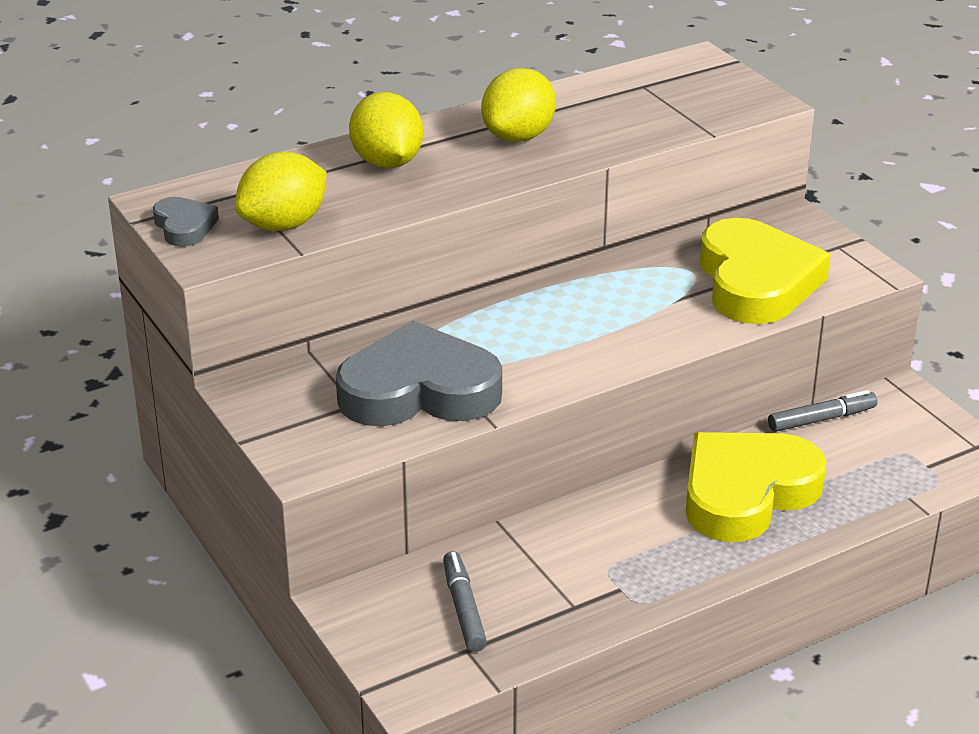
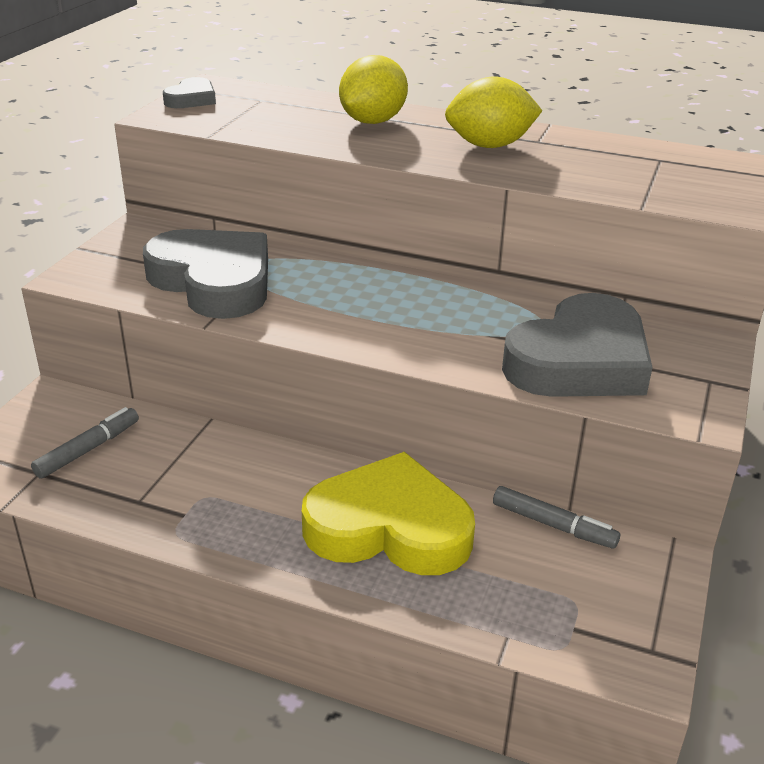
camera: 50 degrees right, 0 degrees up
yellow lemon [235,152,327,231] -> none
yellow heart [700,218,831,324] -> grey heart [502,293,653,397]

